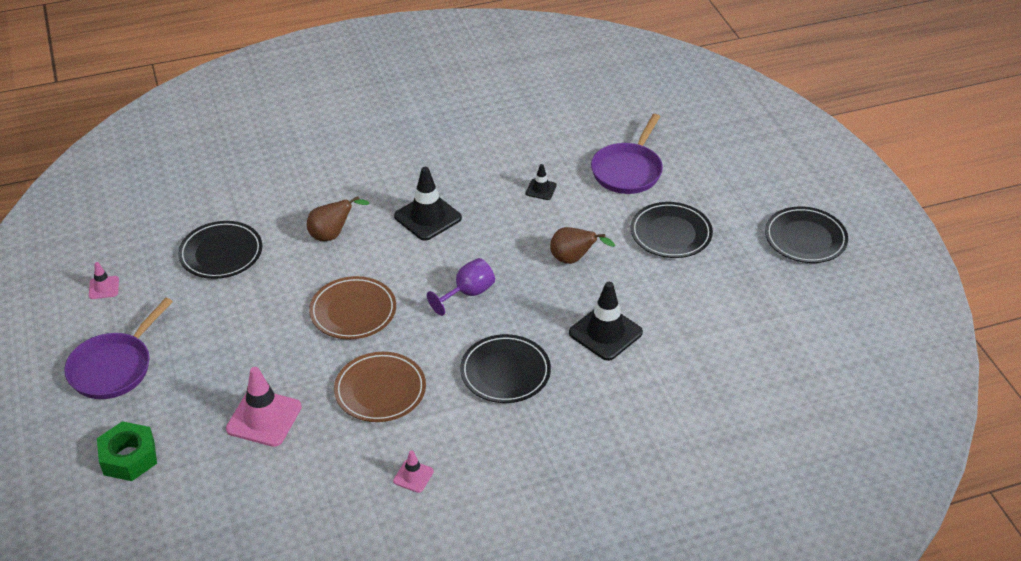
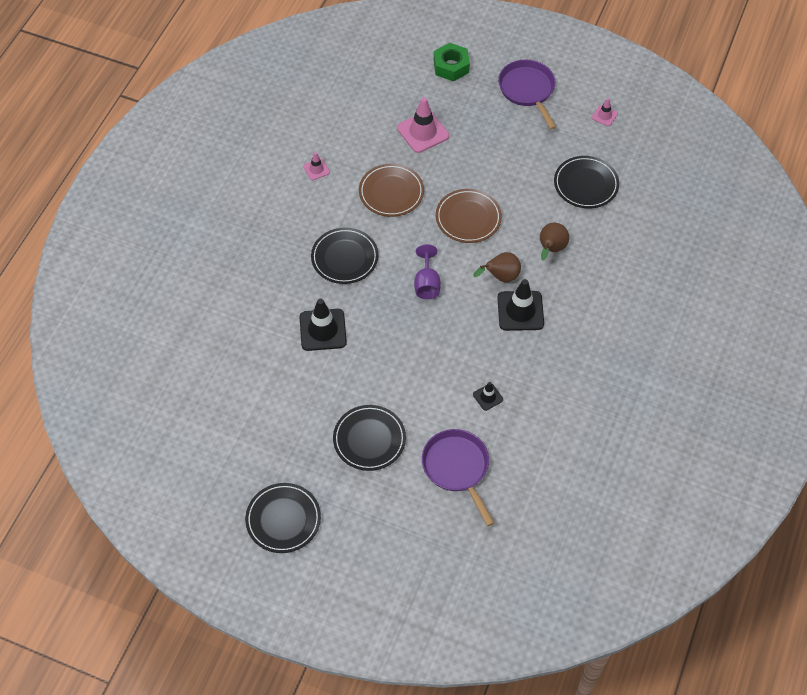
camera: 130 degrees right, 15 degrees up
brown pear [550,227,615,264] -> brown pear moved to [473,252,521,282]

